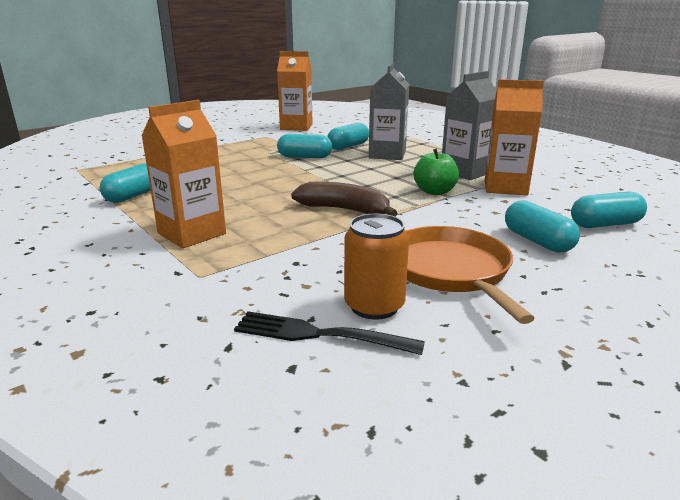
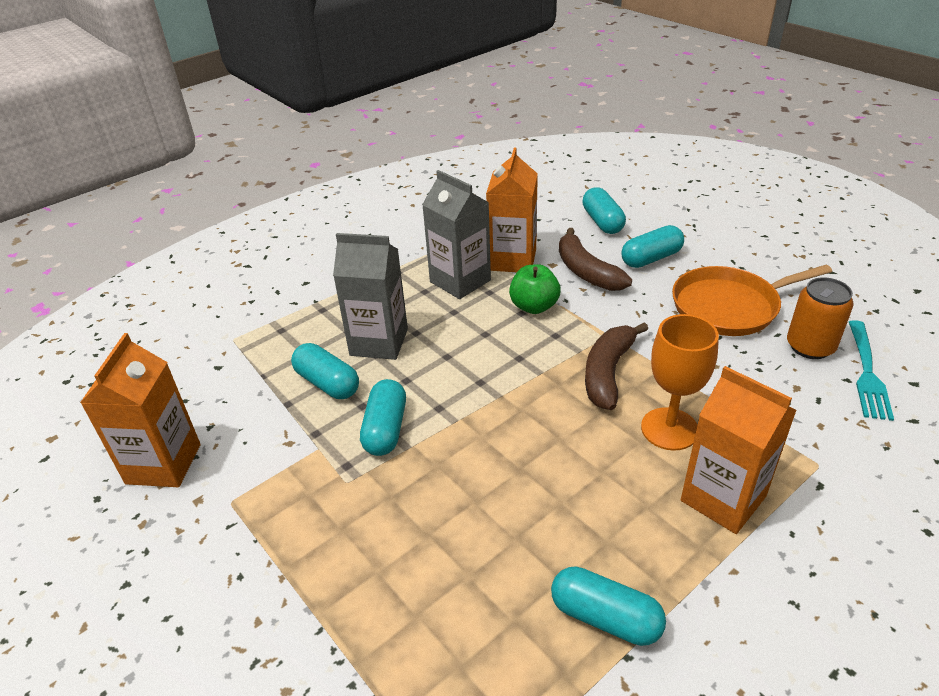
camera: 90 degrees left, 15 degrees up
black fork [234,311,425,355] -> turquoise fork [849,320,894,421]
none -> brown banana [559,228,632,291]
none -> orange goblet [641,314,719,451]

